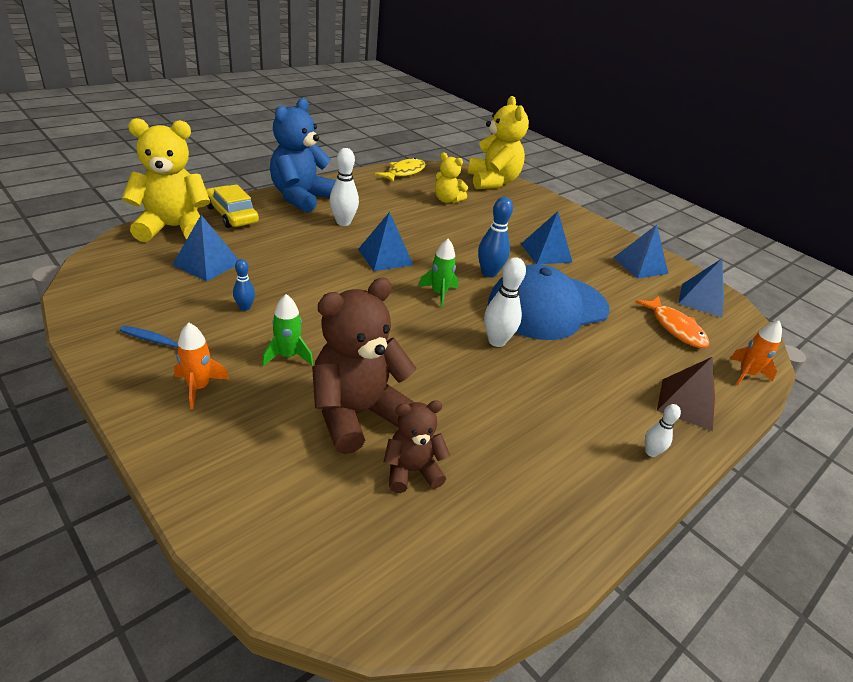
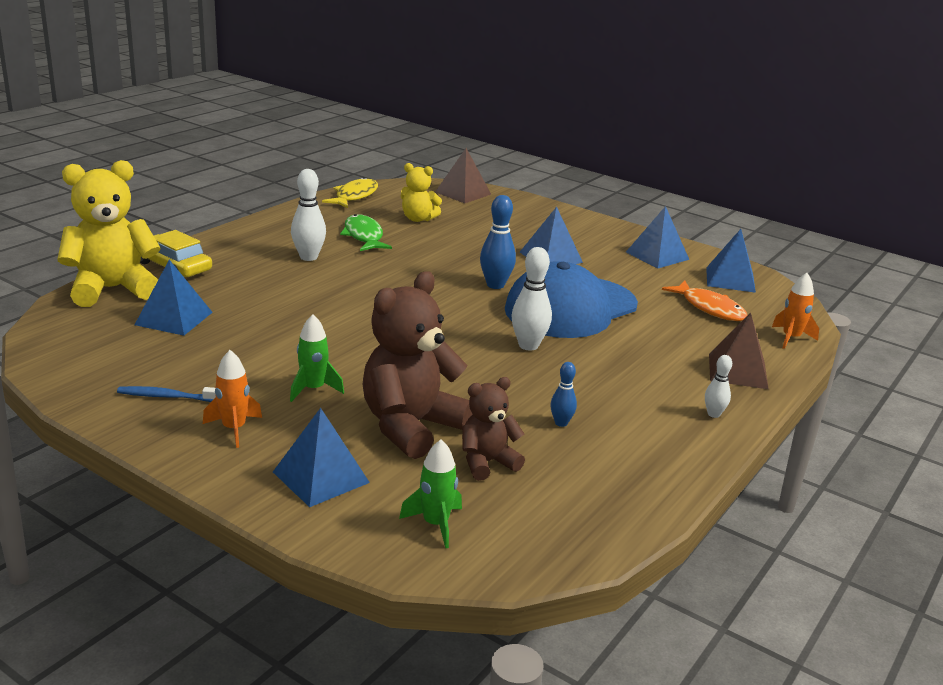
camera: 10 degrees left, 10 degrees down
blue bowling pin [233,259,255,311] -> blue bowling pin moved to [550,362,577,427]
blue teddy bear [270,98,336,213] -> none
blue pyramid [358,212,413,271] -> blue pyramid moved to [273,408,370,507]
green rocket [418,239,459,308] -> green rocket moved to [399,440,462,549]
yellow teddy bear [467,96,529,189] -> brown pyramid [435,148,491,203]
none -> green fish [340,214,392,251]

